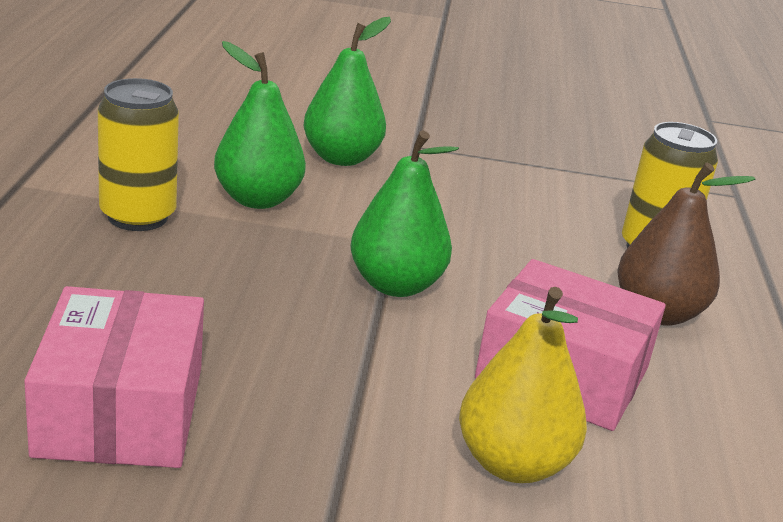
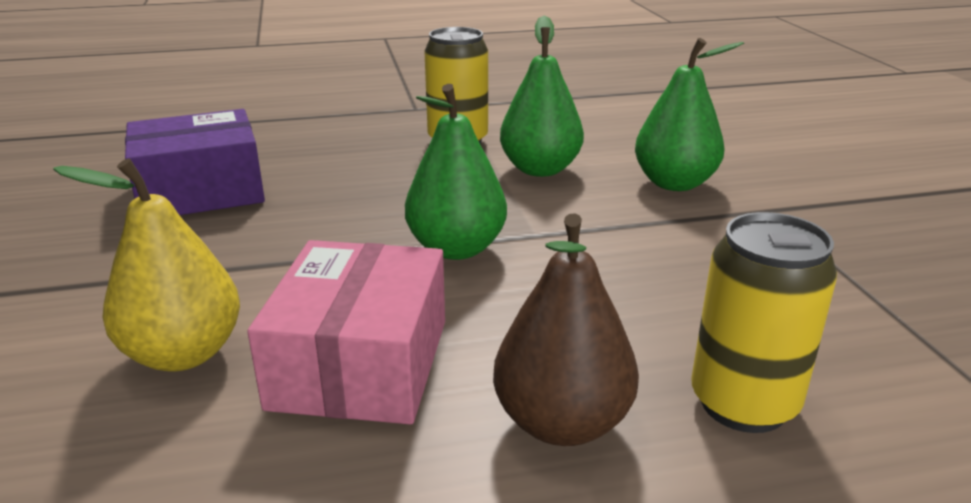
camera: 75 degrees right, 0 degrees up
pink box [24,286,204,468] -> purple box [125,109,265,215]

